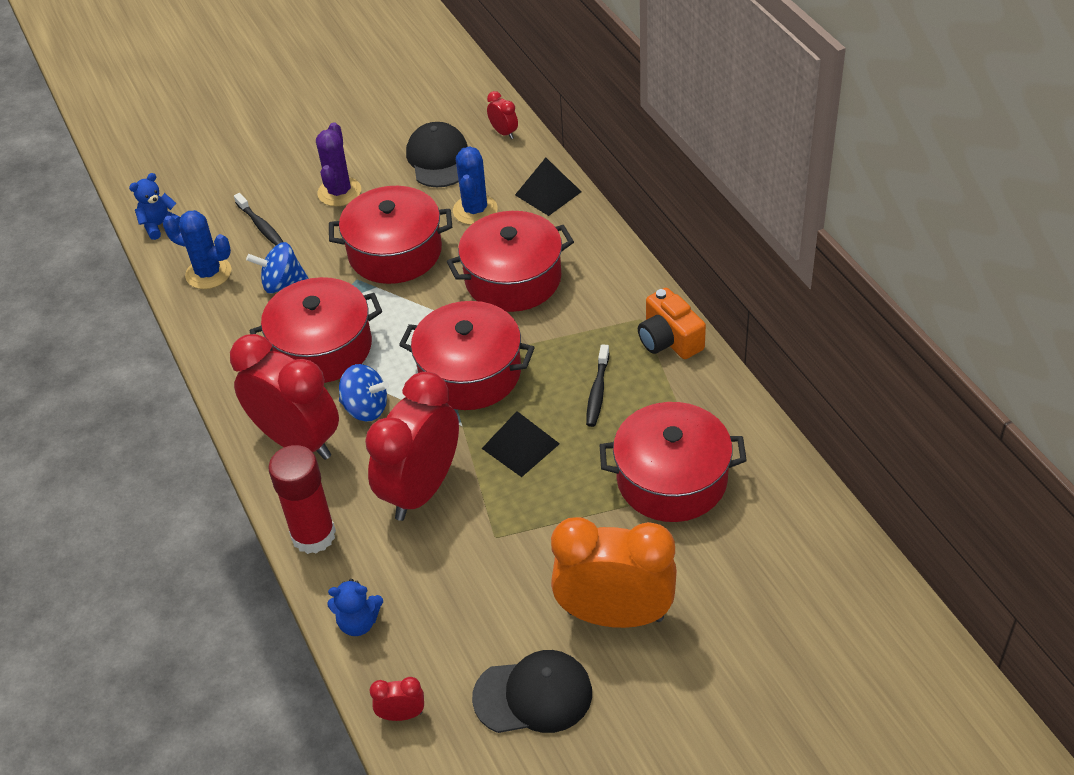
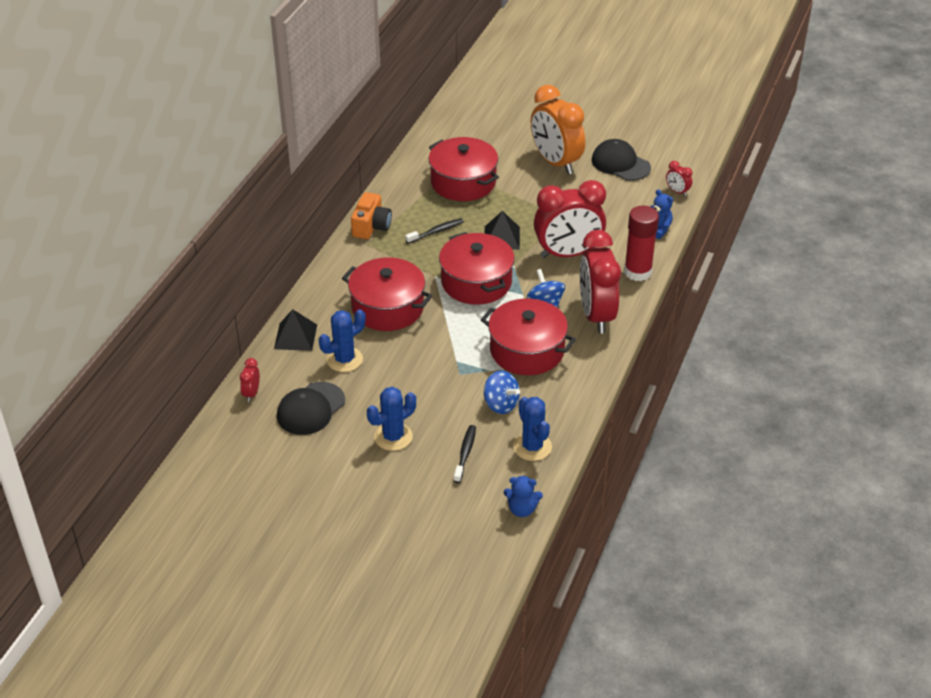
camera: 135 degrees left, 5 degrees down
purple cactus [316,122,361,206] -> blue cactus [367,387,416,451]
red pot [329,186,452,284] -> none

